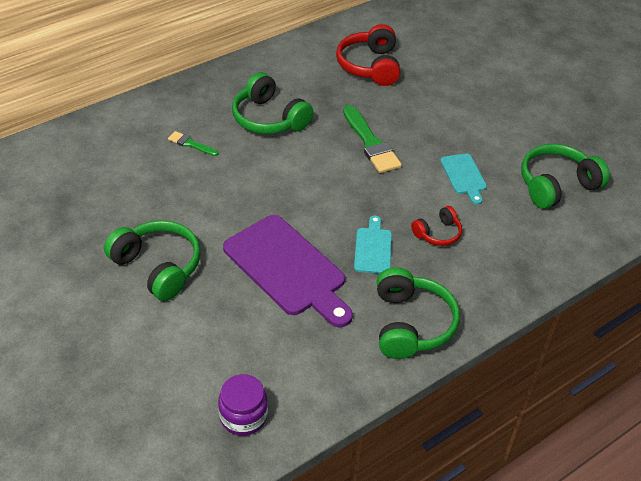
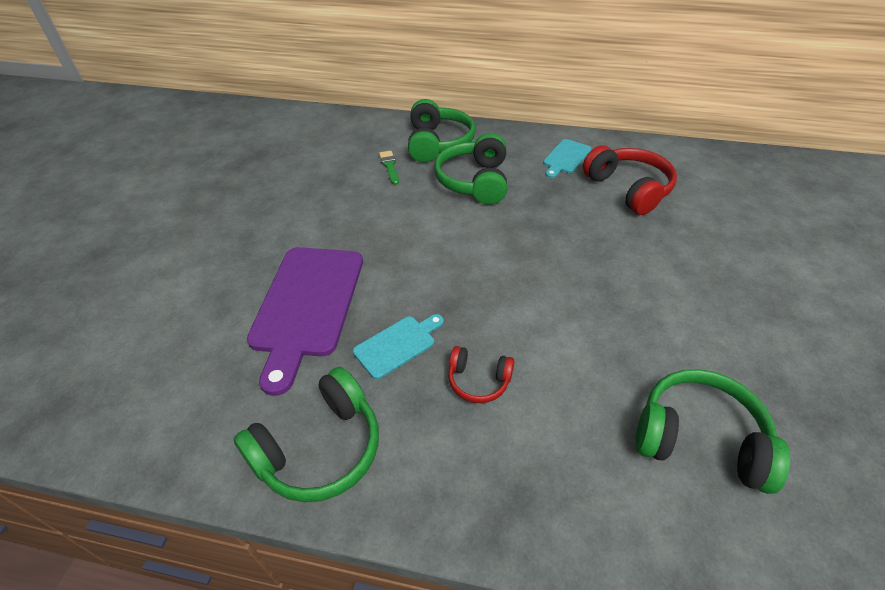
camera: 50 degrees right, 0 degrees up
green headphones [104,220,201,301] -> green headphones moved to [408,99,476,162]
purple jar [218,374,268,436] -> none
red headphones [336,24,400,86] -> red headphones turned 105 degrees clockwise [583,145,677,215]
green brush [343,105,402,173] -> none
turquoise cutting board [440,153,487,205] -> turquoise cutting board moved to [543,139,592,178]

